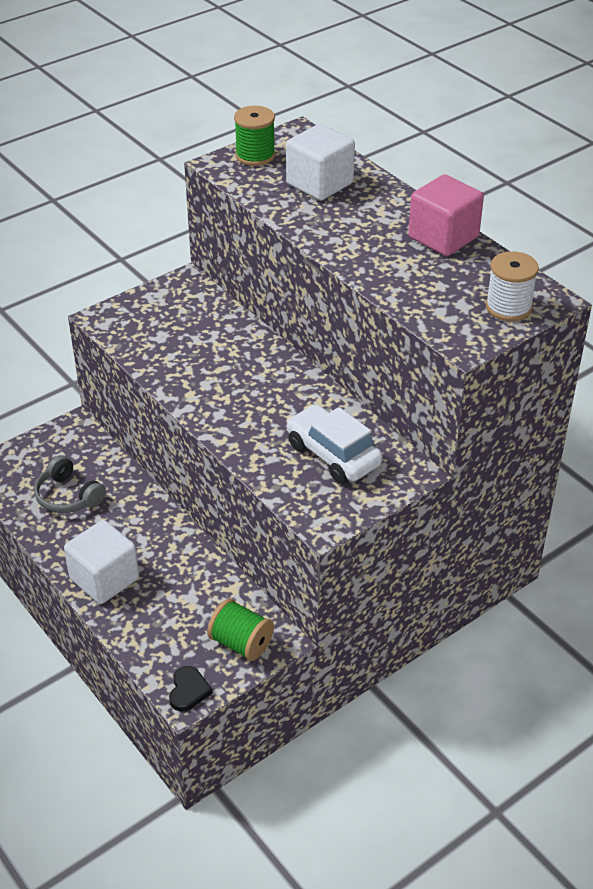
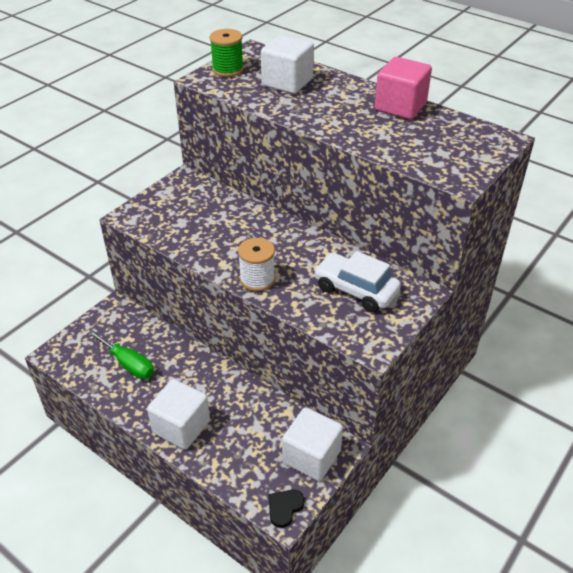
camera: 15 degrees left, 0 degrees up
grey headphones [34,455,106,513] -> green screwdriver [88,330,154,379]
black heart [169,666,213,711] -> black heart turned 135 degrees counterclockwise [269,490,304,528]
green spool [207,599,274,661] -> white cube [282,407,343,481]
white spool [486,251,539,321] -> white spool moved to [238,238,275,292]

